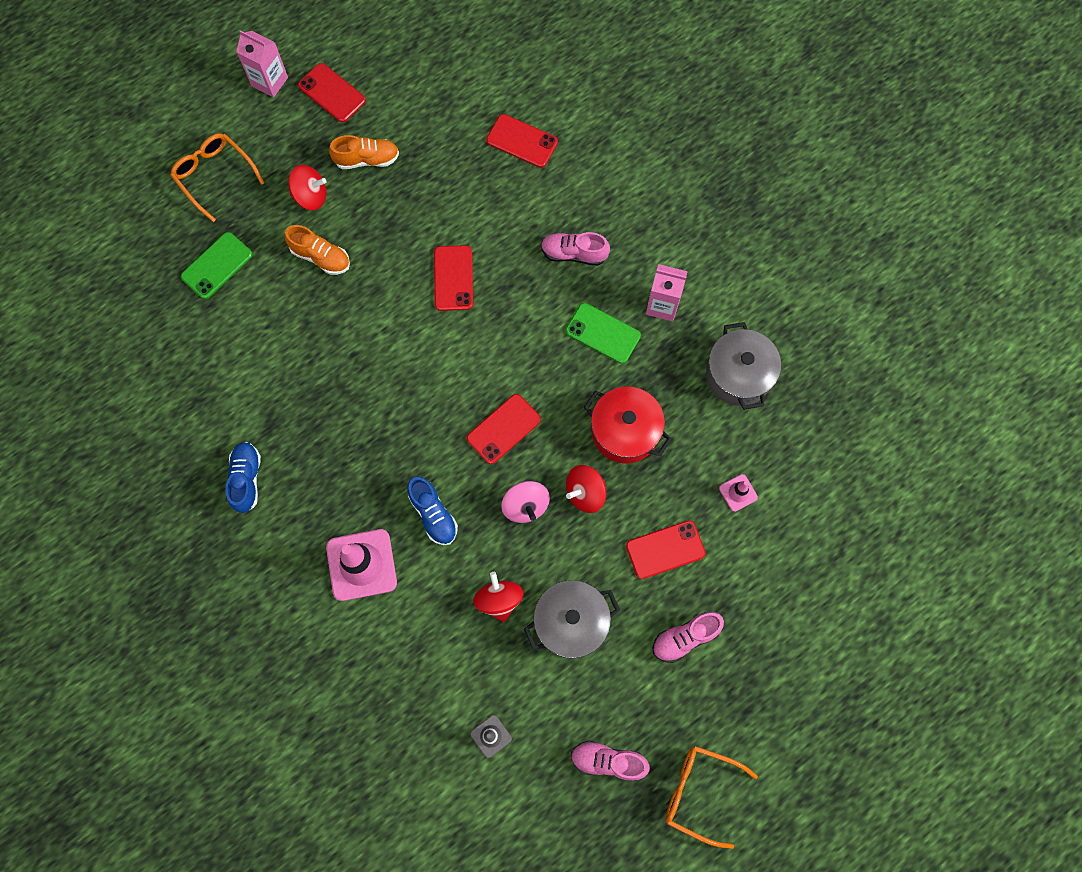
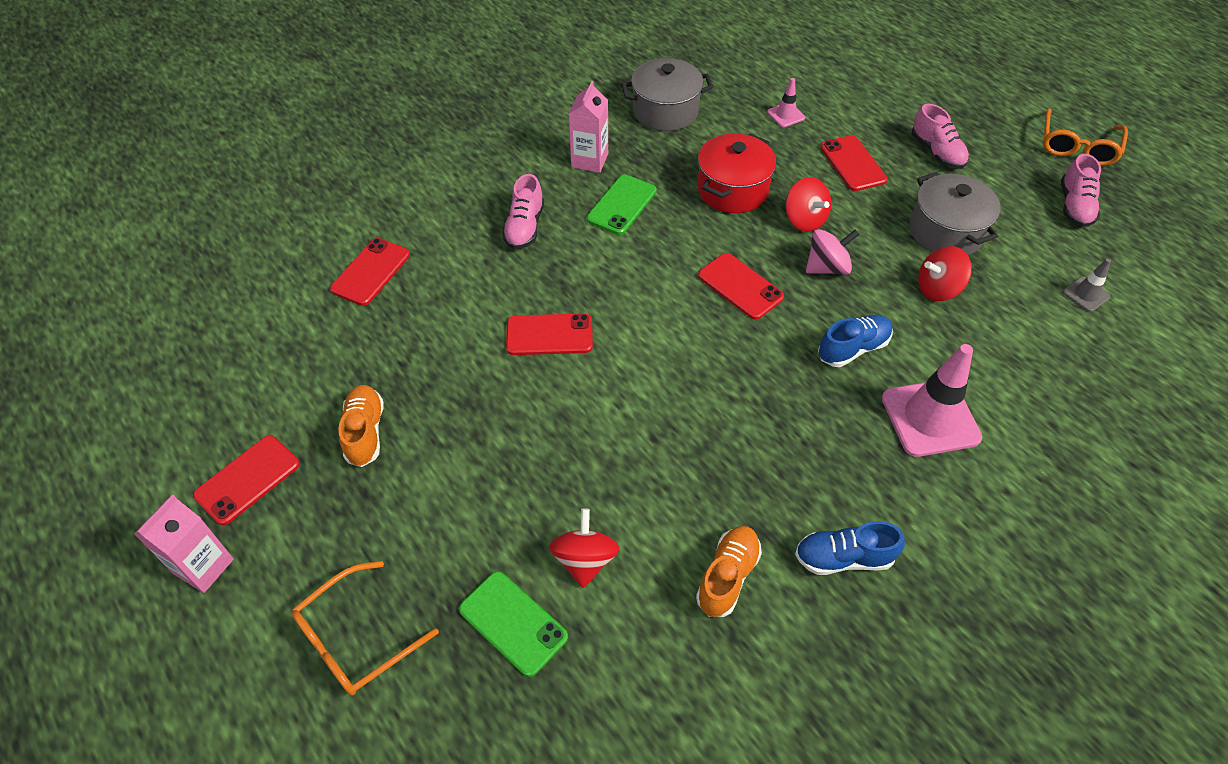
camera: 90 degrees left, 20 degrees down
orange shoe [284,225,350,275] -> orange shoe moved to [696,526,762,617]
red spinning top [288,165,326,210] -> red spinning top moved to [549,508,620,588]

